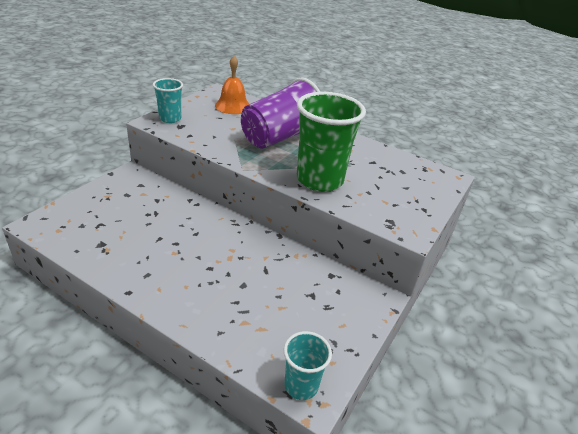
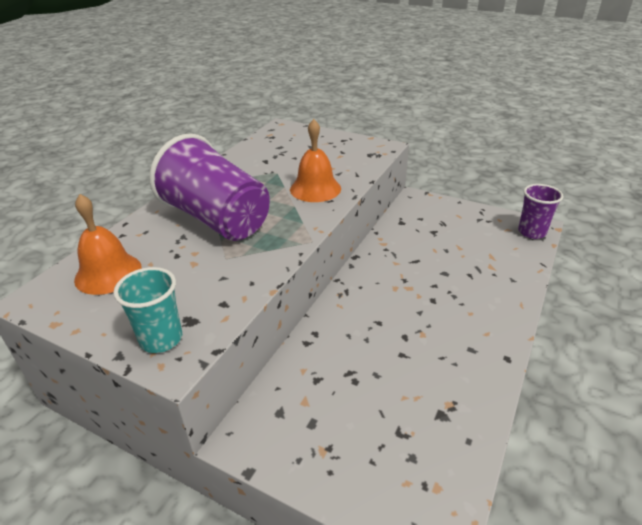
camera: 90 degrees left, 0 degrees up
turquoise cup [284,331,332,400] -> purple cup [518,184,563,239]
green cup [297,92,366,192] -> orange bell [290,119,341,202]

